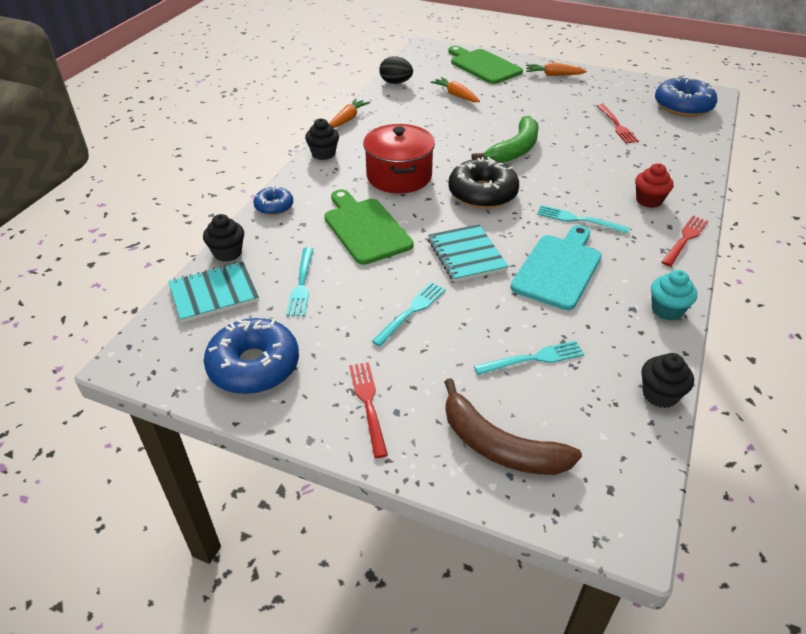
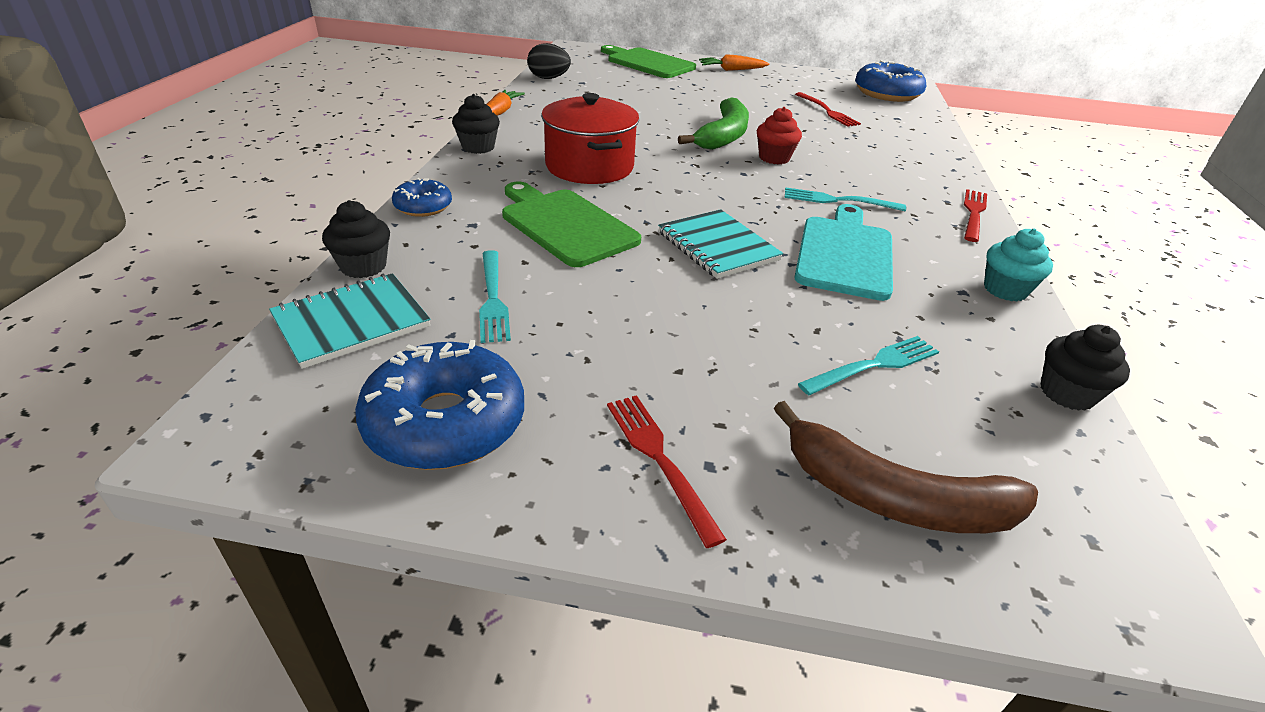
camera: 15 degrees left, 5 degrees down
turquoise fork [372,282,446,346] -> none
orange carrot [430,77,480,102] -> none
black donut [448,157,519,209] -> none
red cupcake [635,163,674,208] -> red cupcake moved to [757,107,802,164]

